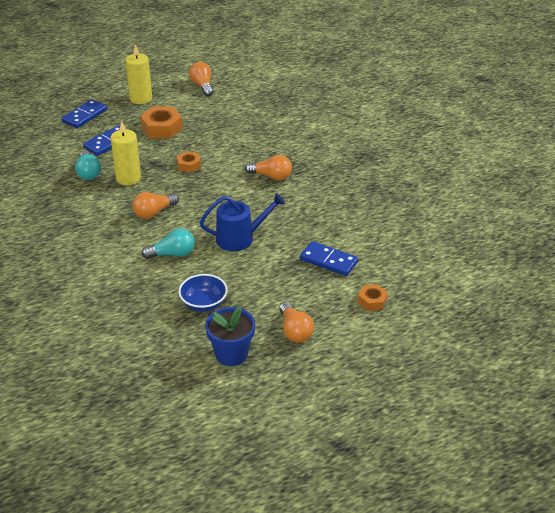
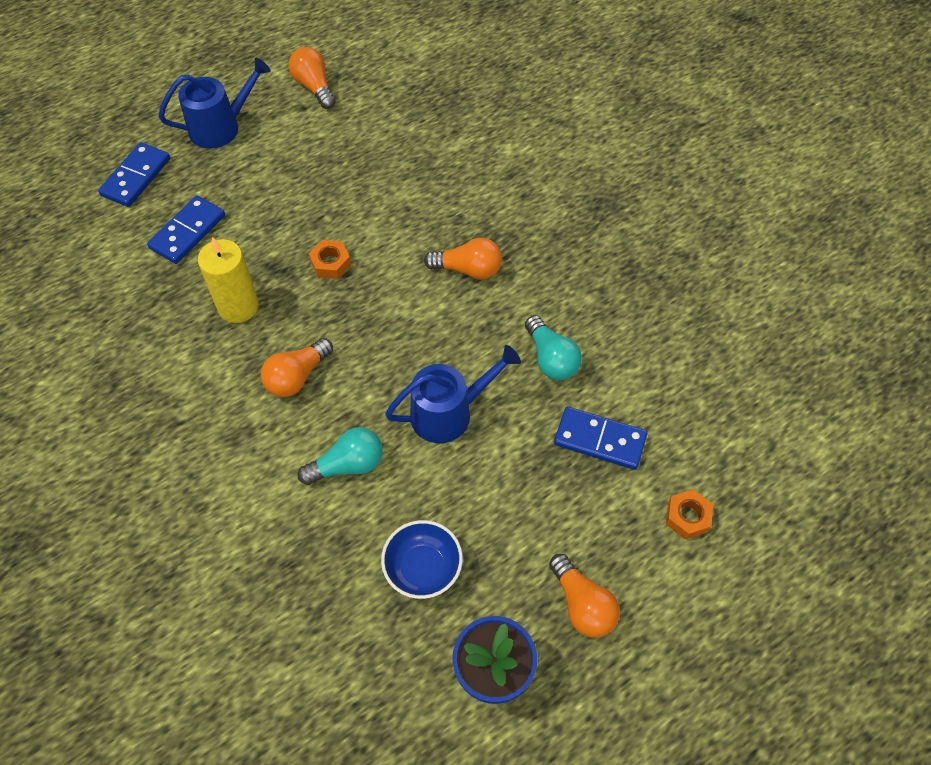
camera: 10 degrees left, 20 degrees up
turquoise light bulb [75,151,101,180] -> turquoise light bulb moved to [525,315,582,380]
yellow candle [125,44,152,104] -> blue watering can [158,58,271,149]
orange nut [140,106,183,139] -> none

